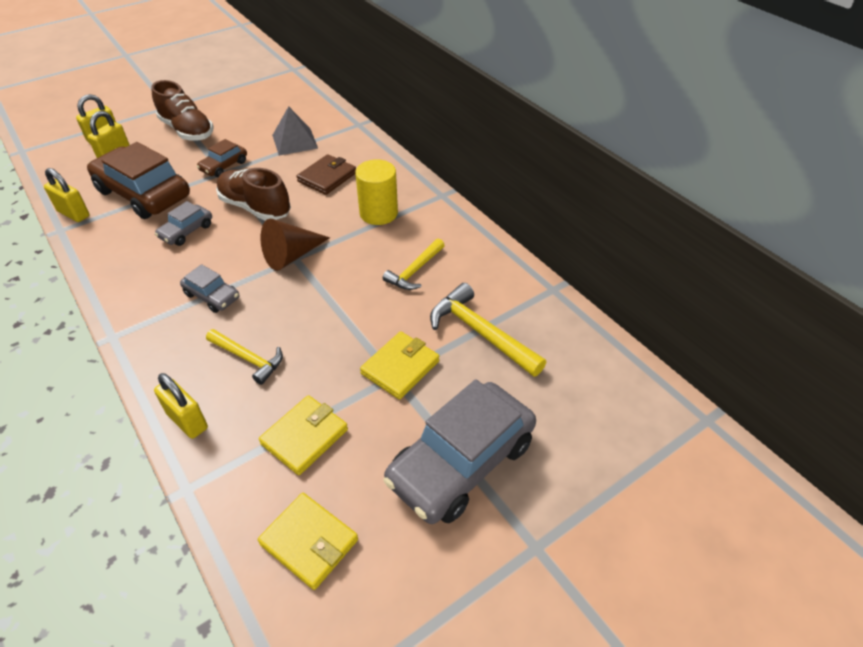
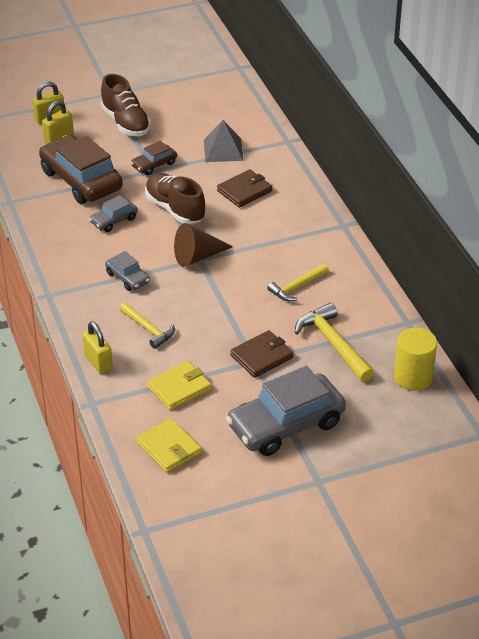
camera: 15 degrees right, 5 degrees down
yellow padlock [44,168,90,222] -> none
yellow cylinder [355,159,398,225] -> yellow cylinder moved to [394,328,437,391]
yellow wallet [360,331,439,400] -> brown wallet [230,330,293,378]

